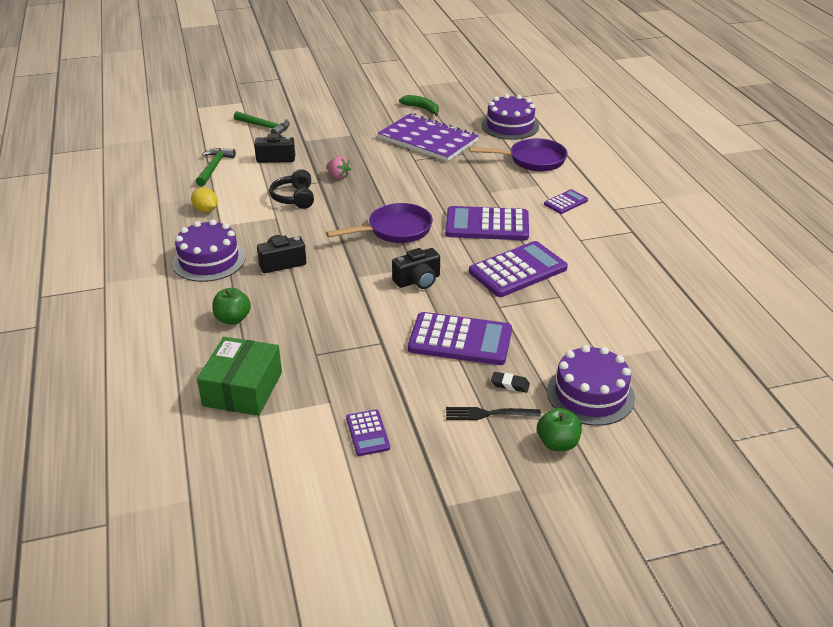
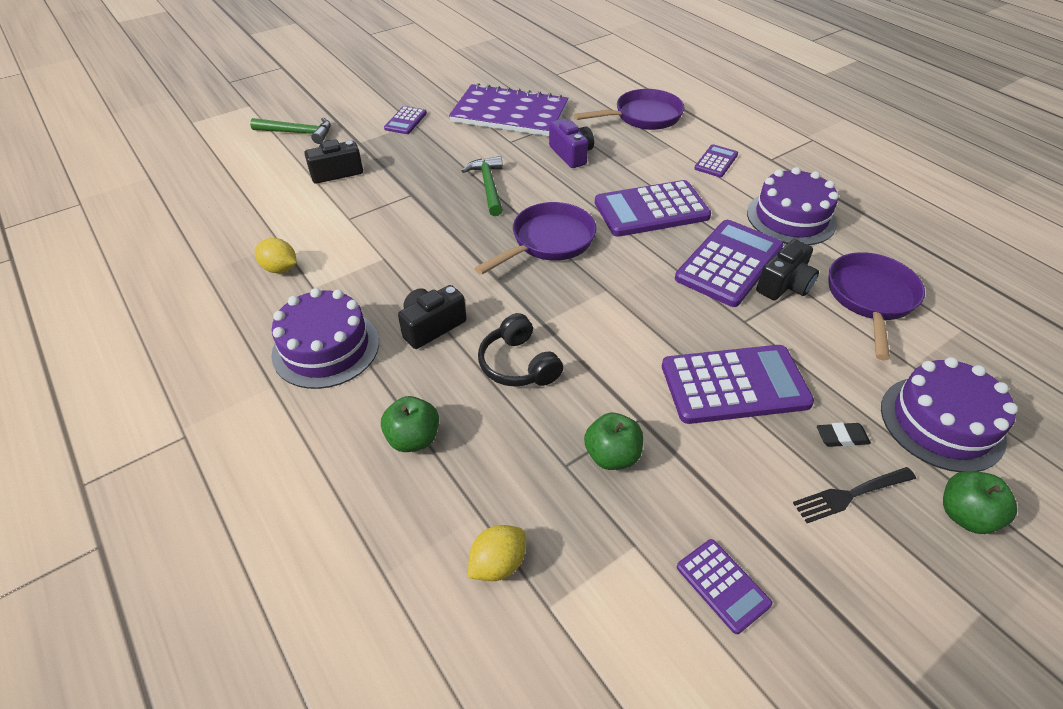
camera: 20 degrees left, 10 degrees up
green hammer [196,148,236,186] -> green hammer moved to [462,156,503,216]
green box [197,337,282,416] -> yellow lemon [468,525,526,581]
black headphones [269,169,314,209] -> black headphones moved to [478,313,563,387]
pink strawberry [326,156,351,179] -> none
black camera [392,248,440,289] -> black camera moved to [756,239,819,300]
green banana [399,95,439,116] -> none
purple cake [482,94,539,140] -> purple cake moved to [747,167,839,245]
none -> purple calculator [384,106,427,134]
none -> purple camera [549,118,594,168]
none -> green apple [584,413,643,470]
none -> purple pan [829,252,925,360]

